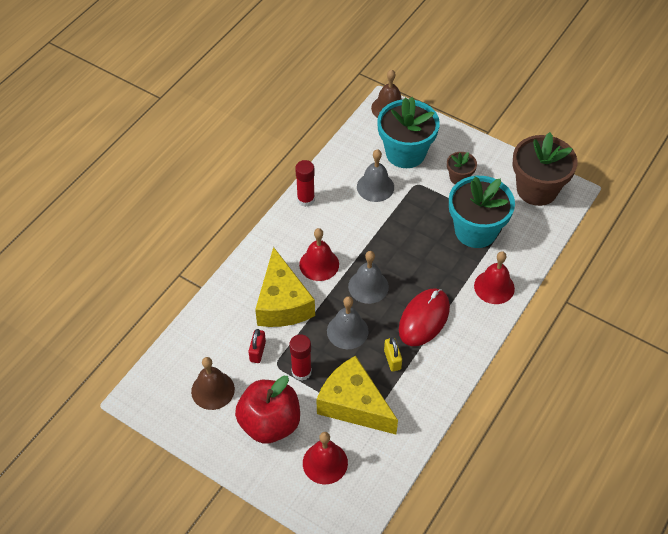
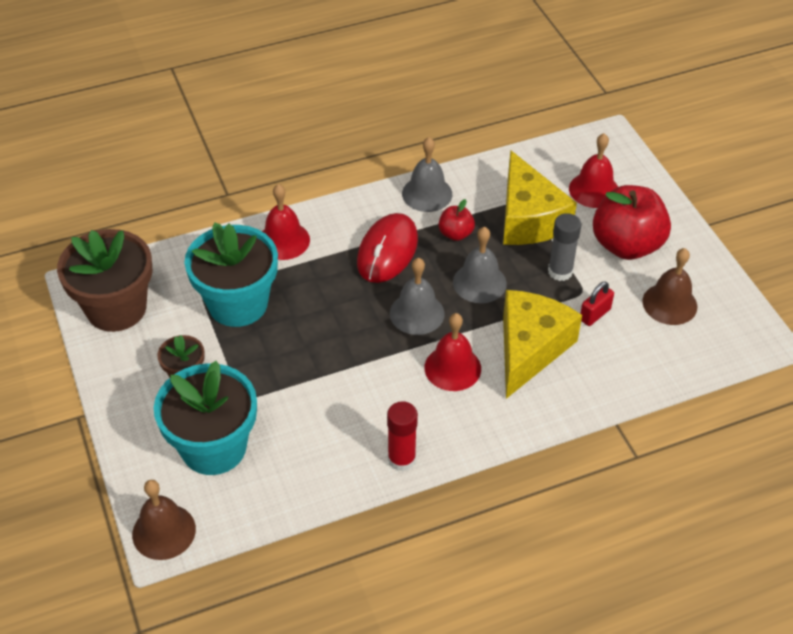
camera: 145 degrees left, 5 degrees down
red glue stick [289,334,312,381] -> grey glue stick [548,213,581,281]
grey bell [357,149,394,202] -> grey bell moved to [402,137,452,212]
yellow padlock [384,337,402,372] -> red apple [439,199,475,241]
red mouse [399,289,450,346] -> red mouse turned 45 degrees counterclockwise [357,213,418,283]

